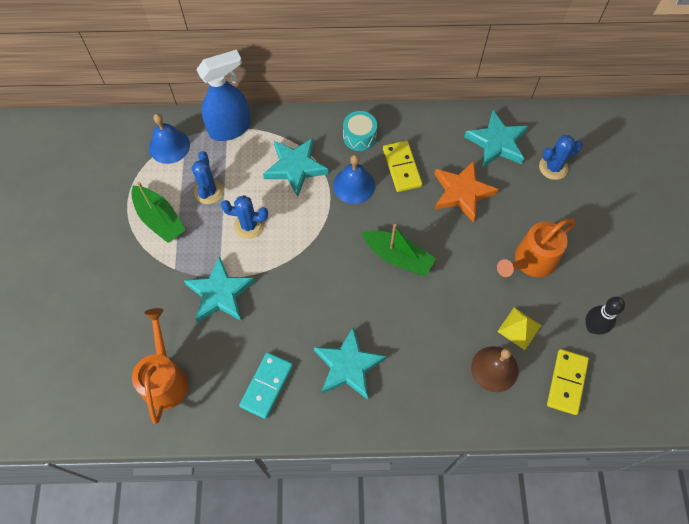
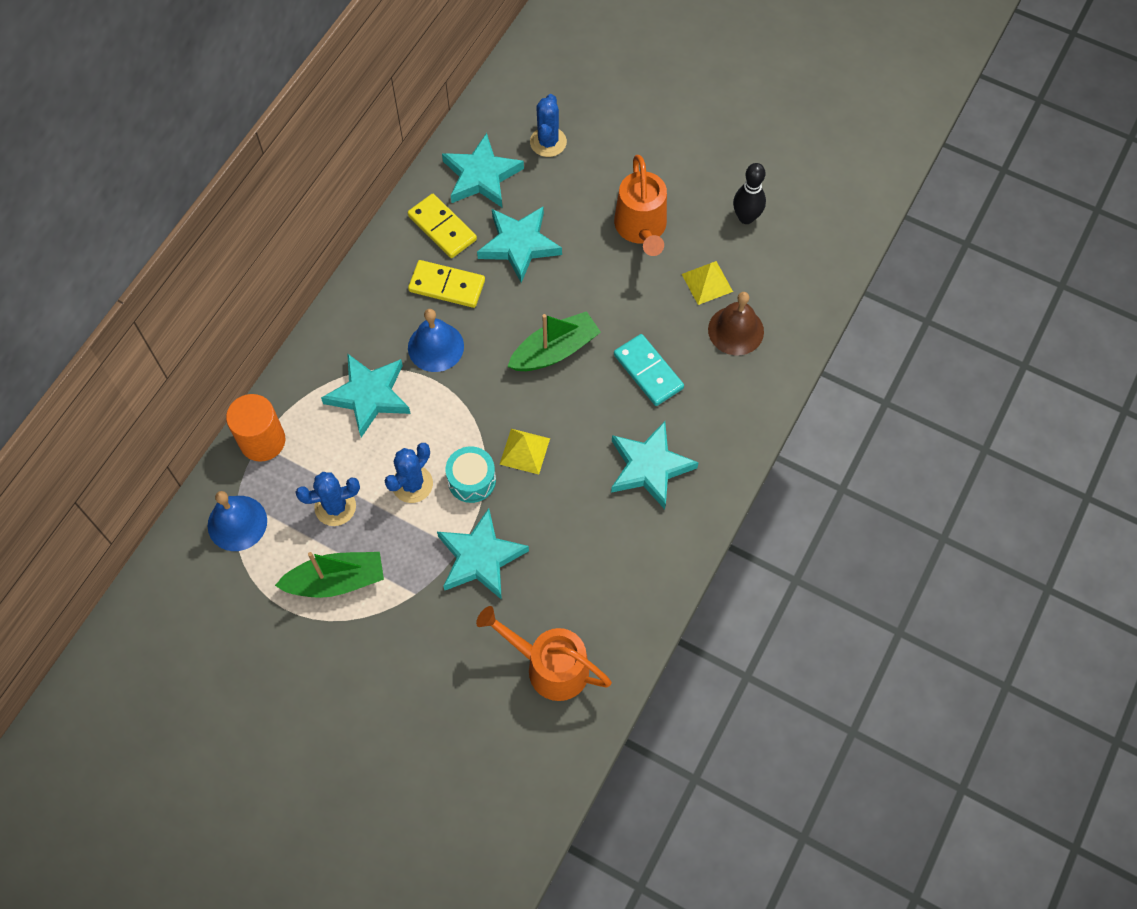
camera: 60 degrees left, 0 degrees up
blue cactus [192,151,224,204] -> blue cactus turned 45 degrees counterclockwise [296,472,360,526]
blue spray bottle [196,50,250,141] -> orange cylinder [226,394,285,462]
turquoise domino [239,352,293,419] -> turquoise domino moved to [614,334,684,406]
turquoise drum [343,111,377,151] -> turquoise drum moved to [446,446,496,503]
orange star [434,160,499,222] -> turquoise star [477,207,562,283]
yellow domino [547,349,589,415] -> yellow domino moved to [408,194,477,258]
none -> yellow pyramid [499,429,550,475]

